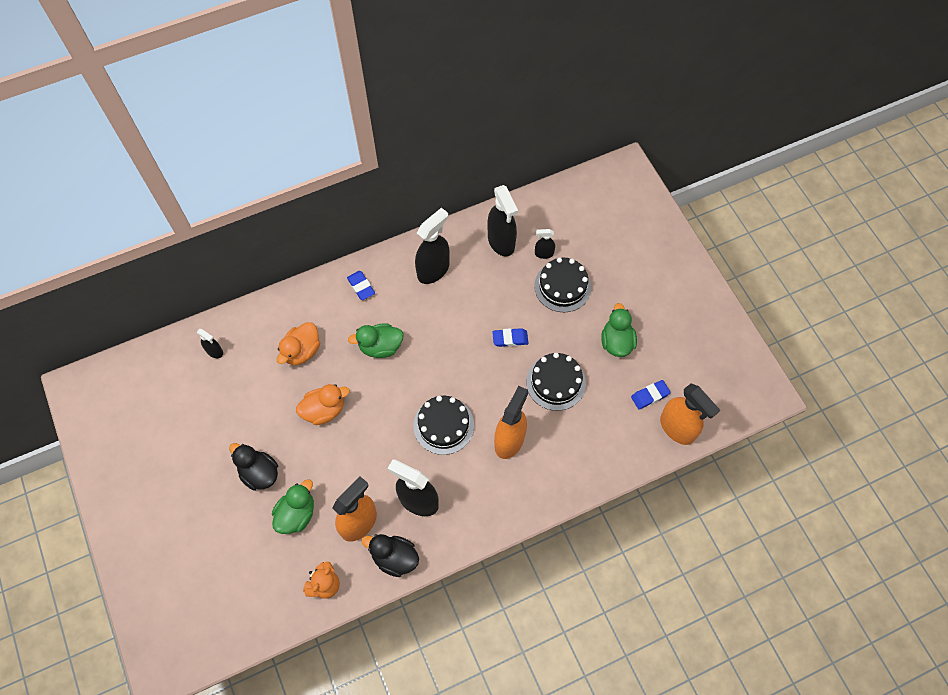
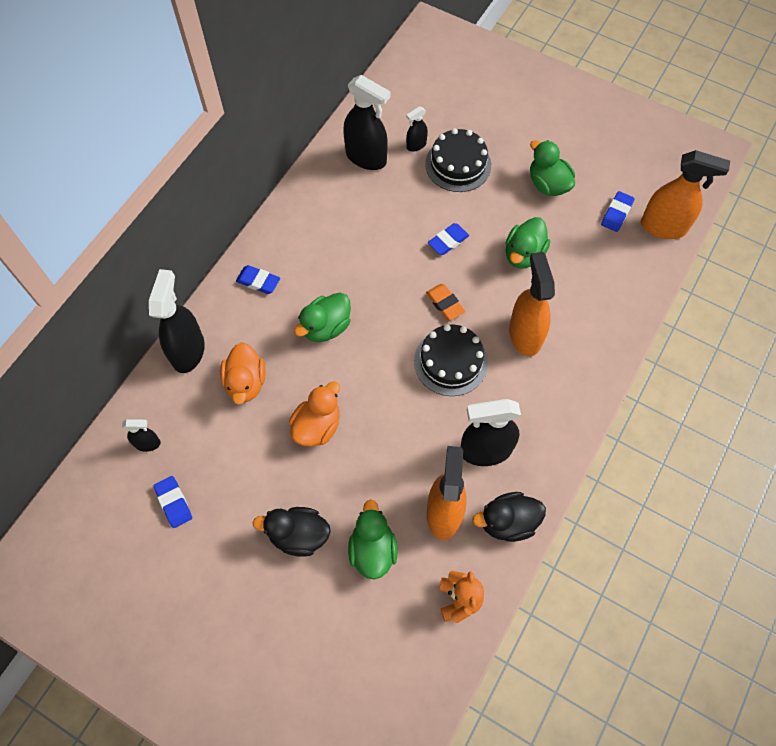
camera: 35 degrees left, 0 degrees up
black spray bottle [415,208,450,284] -> black spray bottle moved to [149,269,205,373]
black cake [526,353,586,411] -> green duck [505,217,550,269]
none -> blue eraser [154,476,192,528]
none -> orange eraser [426,284,465,321]

